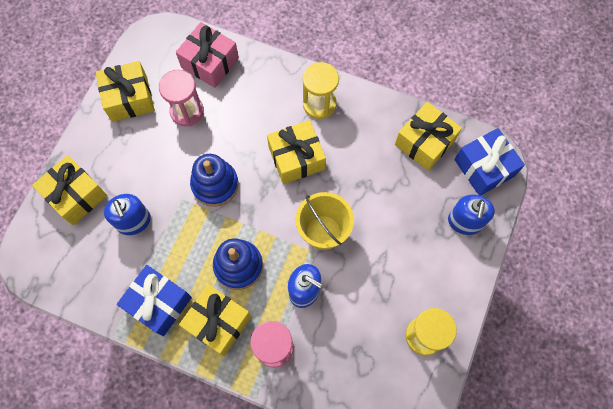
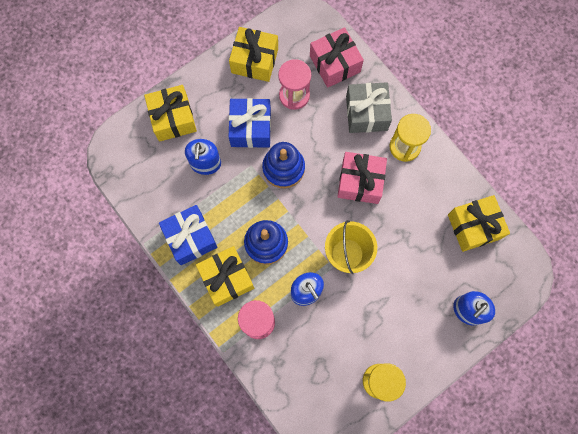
camera: 30 degrees right, 5 degrees up
yellow gift [267,120,326,184] -> pink gift [337,152,387,204]
blue gift [454,128,525,196] -> blue gift moved to [228,98,271,148]
none -> grey gift [346,82,392,133]

